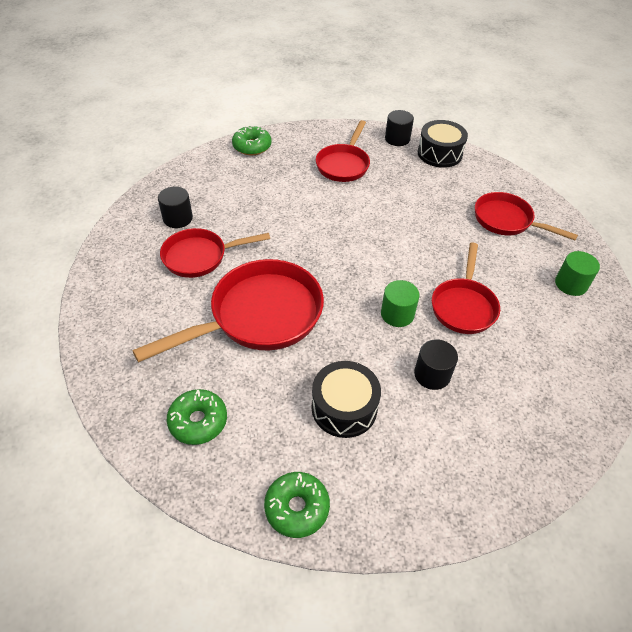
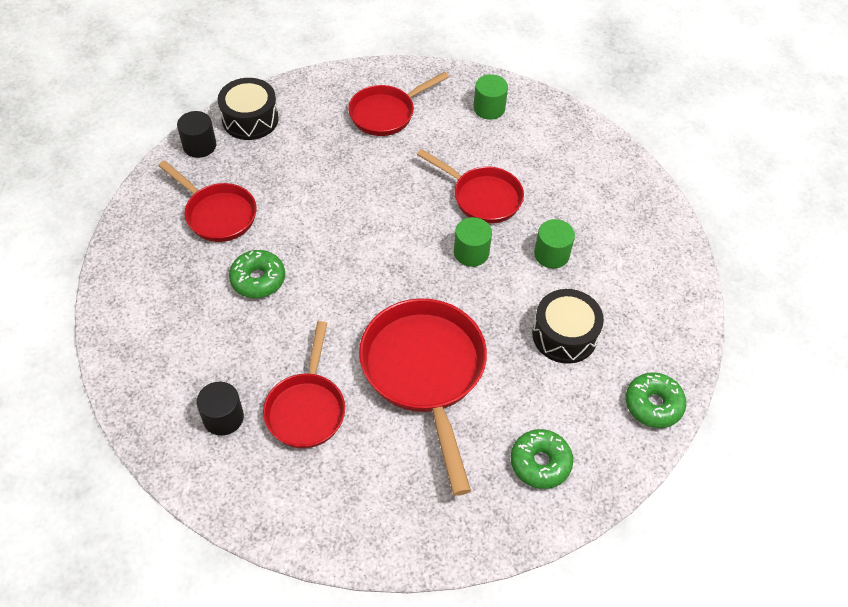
camera: 70 degrees left, 5 degrees up
green donut [232,126,271,155] -> green donut moved to [229,250,285,298]
black cylinder [414,339,458,390] -> green cylinder [534,219,575,269]

